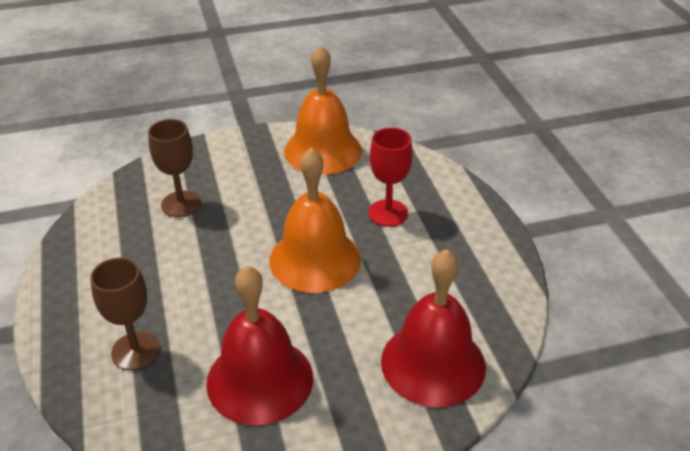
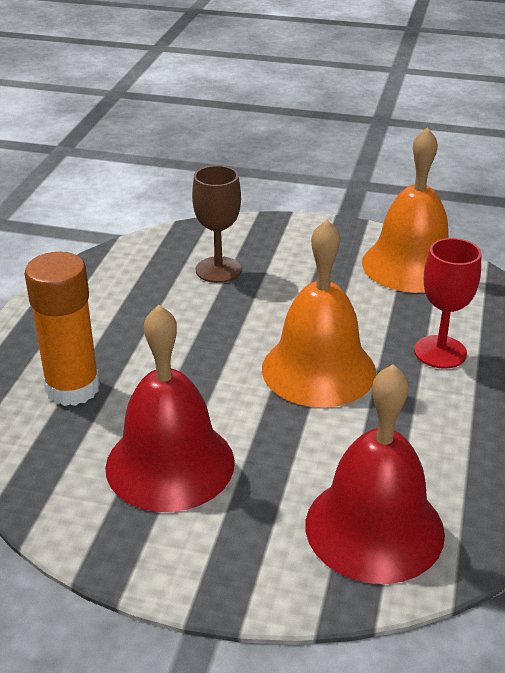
camera: 30 degrees right, 5 degrees down
brown goblet [90,258,160,370] -> orange glue stick [25,252,100,406]

